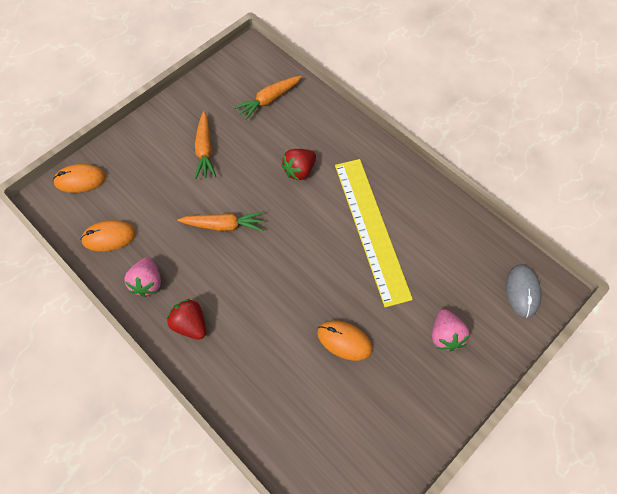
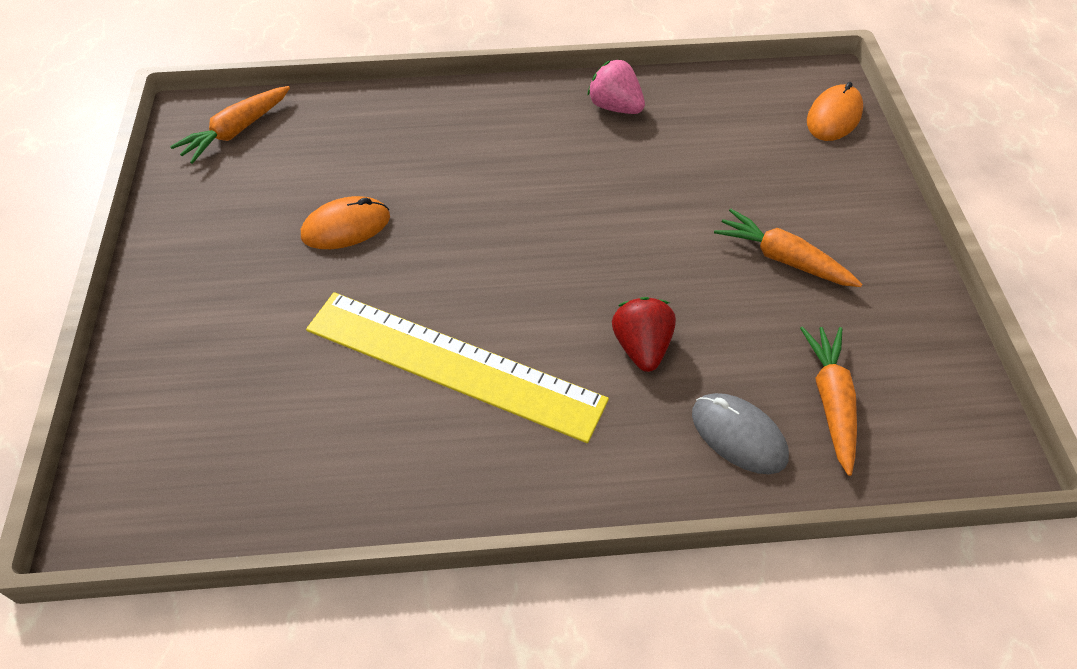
camera: 130 degrees right, 10 degrees down
orange mouse [81,220,136,252] -> none
red strawberry [167,299,206,340] -> none
orange carrot [177,211,264,231] -> orange carrot moved to [170,86,290,164]
pink strawberry [432,309,469,351] -> none
grey mouse [506,264,541,318] -> grey mouse moved to [692,393,789,474]

